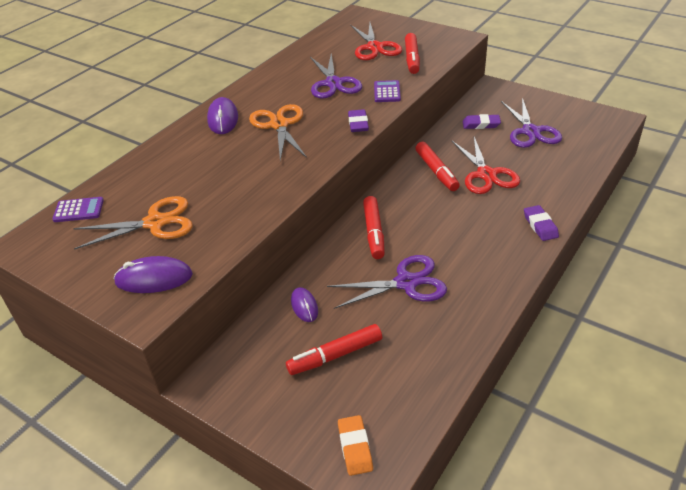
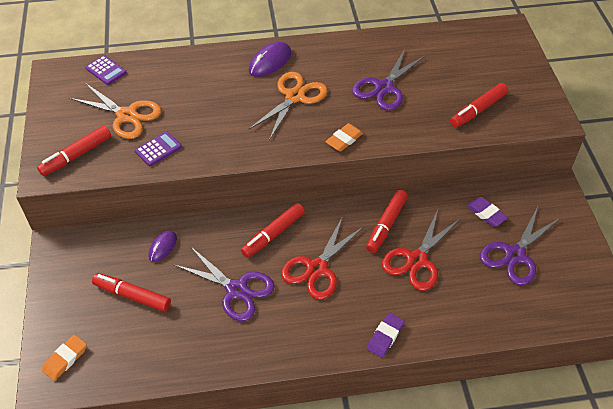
camera: 45 degrees right, 10 degrees up
purple mouse [113,256,193,293] -> red marker [37,126,111,176]
purple eraser [348,109,369,132] -> orange eraser [325,123,363,151]
red scissors [350,23,402,60] -> red scissors moved to [281,216,364,300]
purple calculator [374,80,401,102] -> purple calculator moved to [135,131,182,166]

